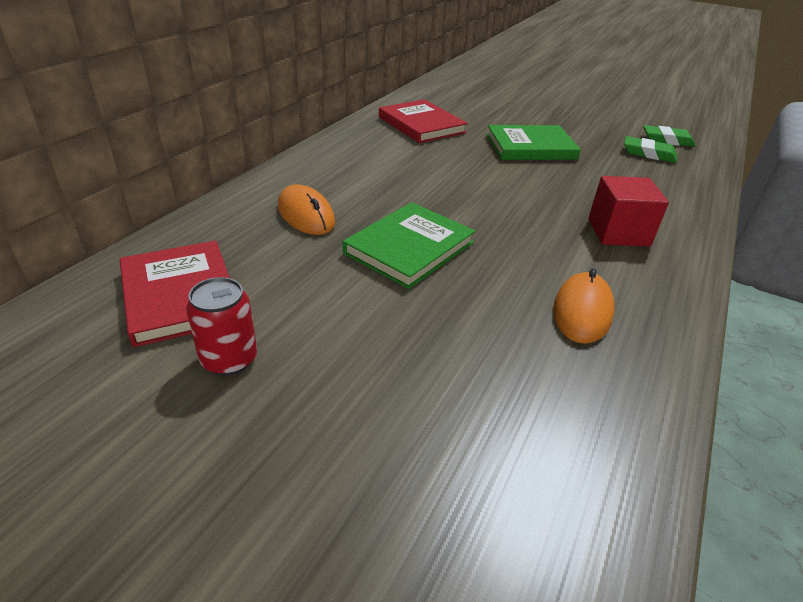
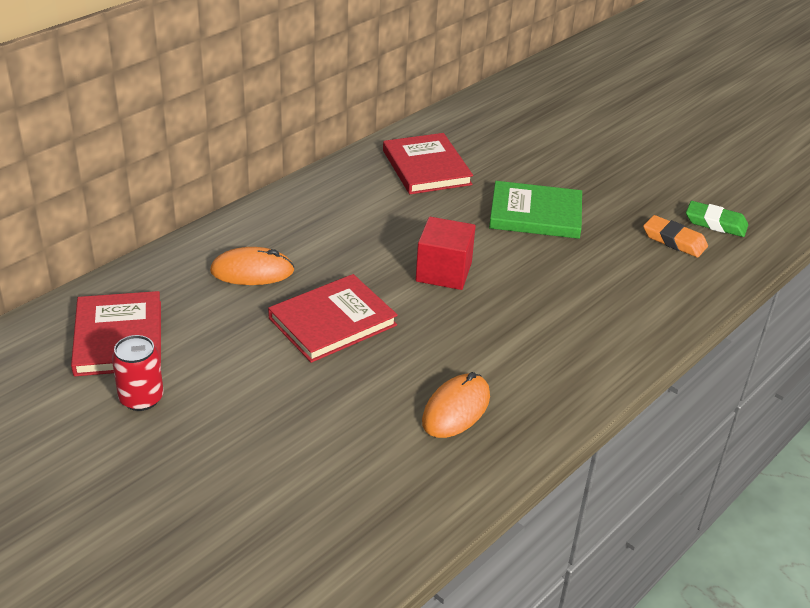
camera: 15 degrees right, 0 degrees up
orange mouse [278,184,335,235] -> orange mouse turned 75 degrees counterclockwise [210,247,294,285]
green book [343,202,475,289] -> red book [268,274,398,363]
red cube [588,176,669,246] -> red cube moved to [416,217,476,290]
green eraser [624,136,677,163] -> orange eraser [643,215,708,258]

